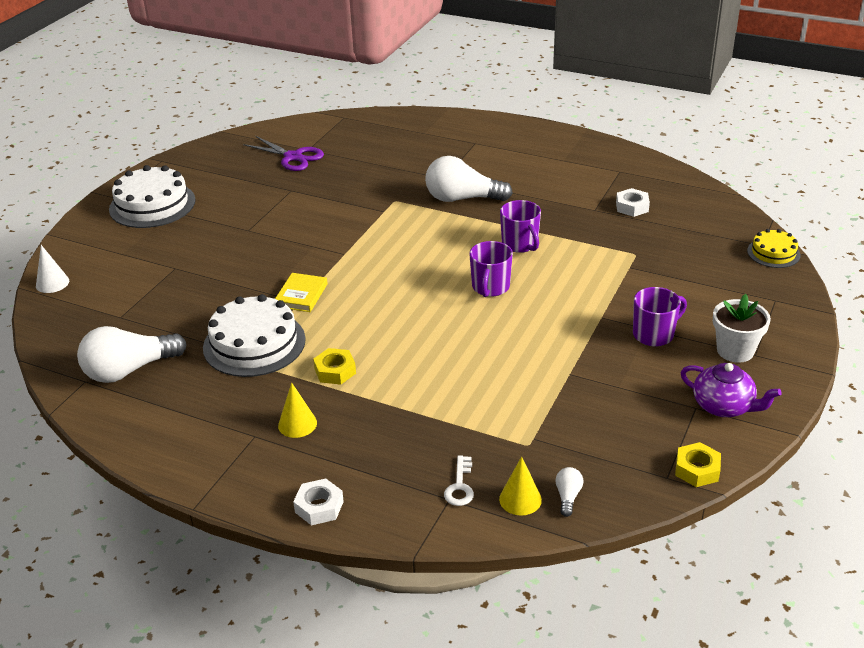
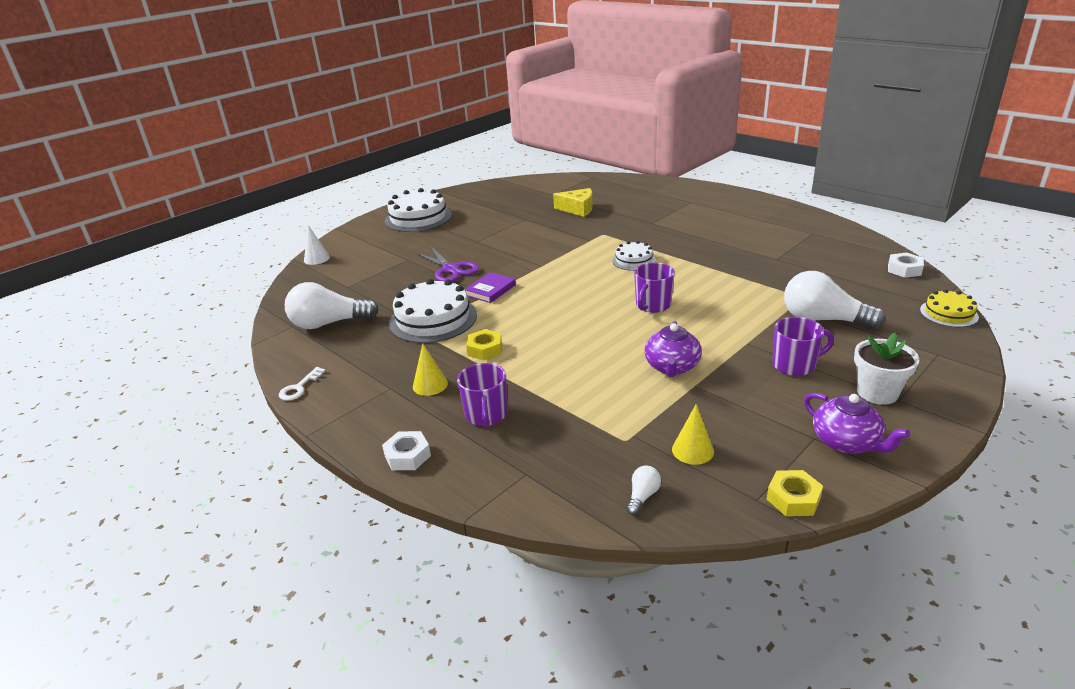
camera: 20 degrees right, 5 degrees down
purple scissors [243,136,324,171] -> purple scissors moved to [416,247,479,282]
yellow book [275,273,328,312] -> purple book [464,272,516,303]
white light bulb [425,156,513,202] -> white light bulb moved to [784,271,885,329]
white key [444,455,474,506] -> white key moved to [279,367,326,401]
yellow cone [499,456,542,516] -> yellow cone moved to [672,404,714,465]
purple mug [500,200,541,253] -> purple mug moved to [457,363,507,428]
white nut [616,188,650,217] -> white nut moved to [888,253,924,278]
none -> yellow cheese [553,188,593,217]
none -> white cake [612,241,656,271]
none -> purple teapot [645,321,702,377]

